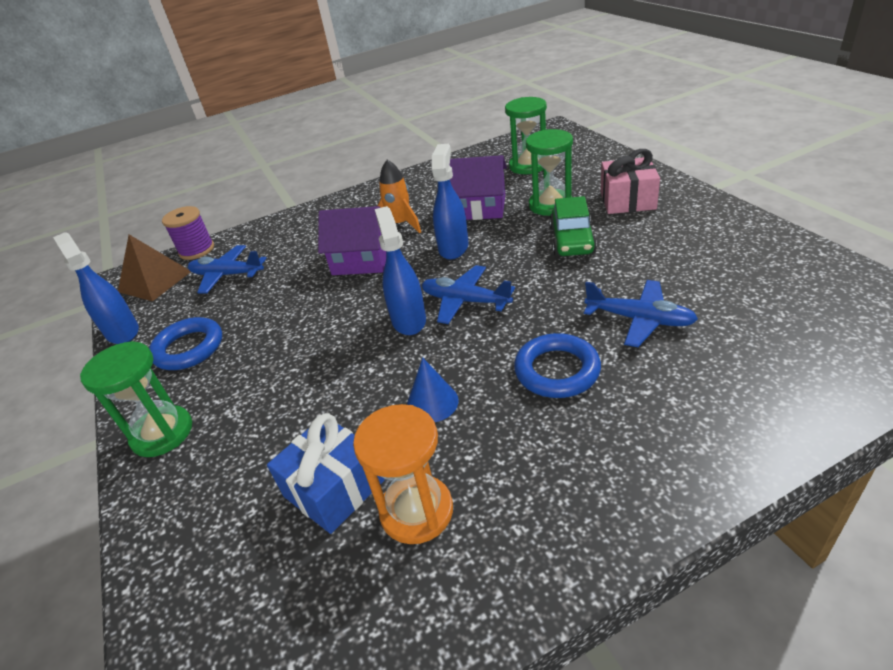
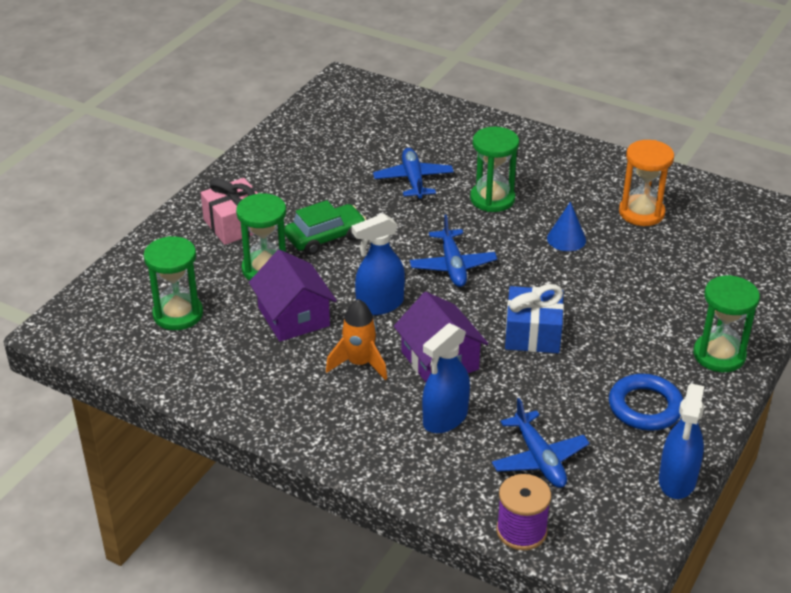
camera: 130 degrees left, 0 degrees up
brown pyramid [118,234,191,301] -> none
blue gift [267,413,385,534] -> blue gift moved to [505,284,564,353]
blue spray bottle [375,206,426,335] -> blue spray bottle moved to [422,323,470,433]
blue ring [514,333,601,398] -> green hourglass [470,127,519,212]

